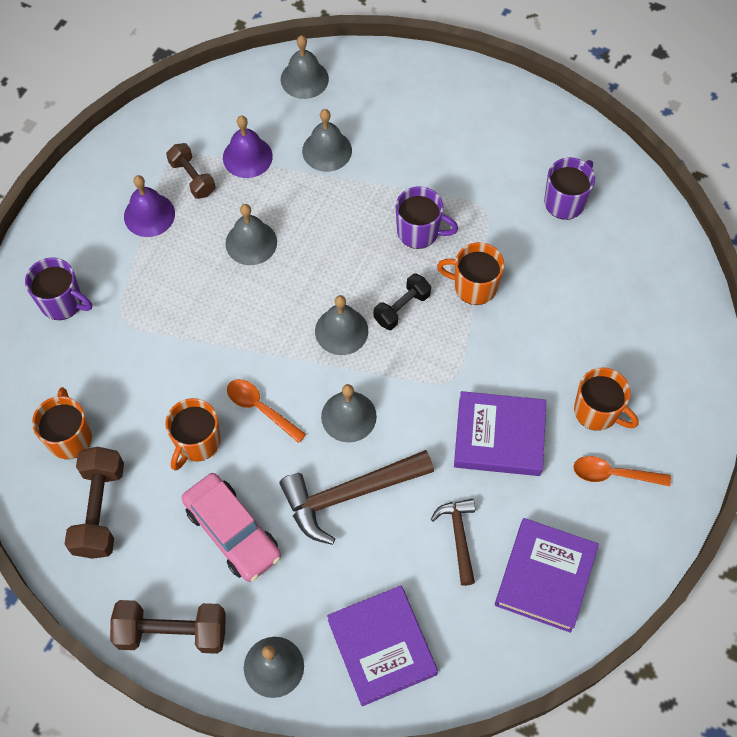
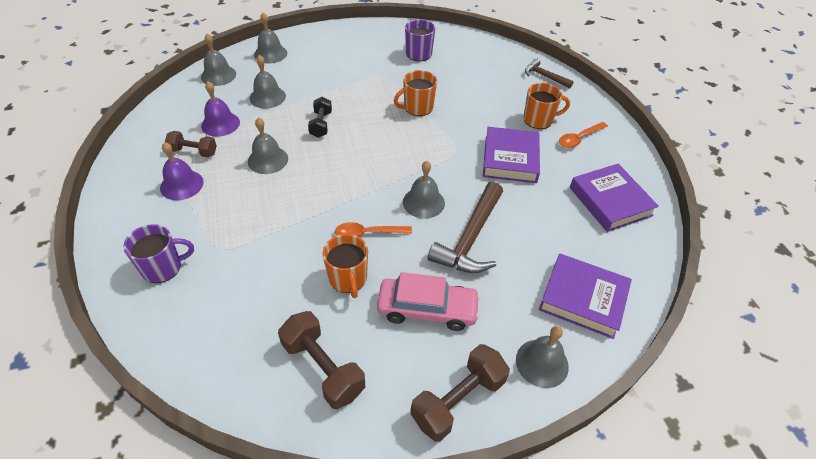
camera: 45 degrees left, 15 degrees down
orange mug [32,387,92,459] -> none
grey bell [315,295,368,355] -> grey bell moved to [254,13,287,63]
black dumbbell [373,274,431,330] -> black dumbbell moved to [308,97,332,138]
purple mug [395,186,458,249] -> none
brown hammer [431,499,475,586] -> brown hammer moved to [525,59,574,89]
purple book [454,391,546,476] -> purple book turned 45 degrees counterclockwise [483,127,540,183]

